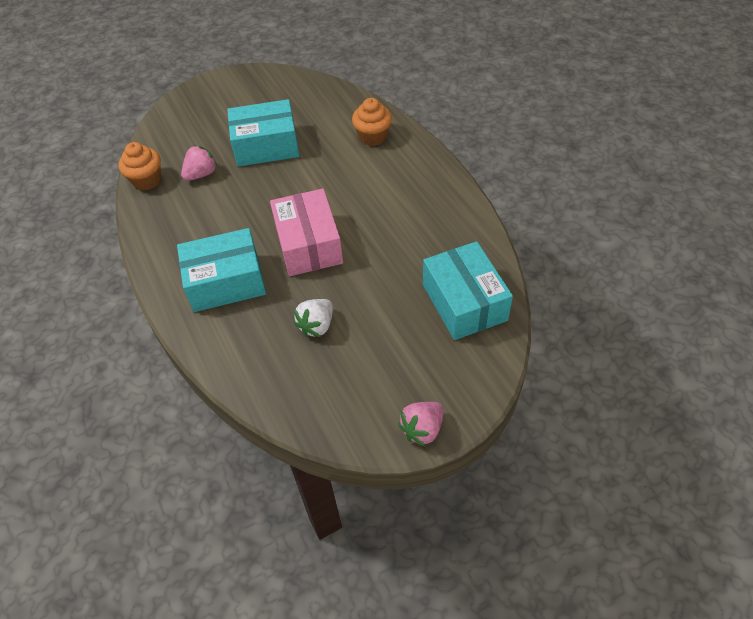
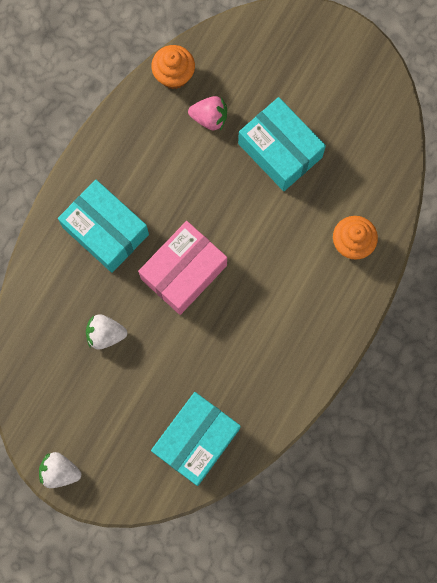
camera: 55 degrees right, 25 degrees up
pink strawberry [398,402,444,447] -> white strawberry [39,452,81,488]

